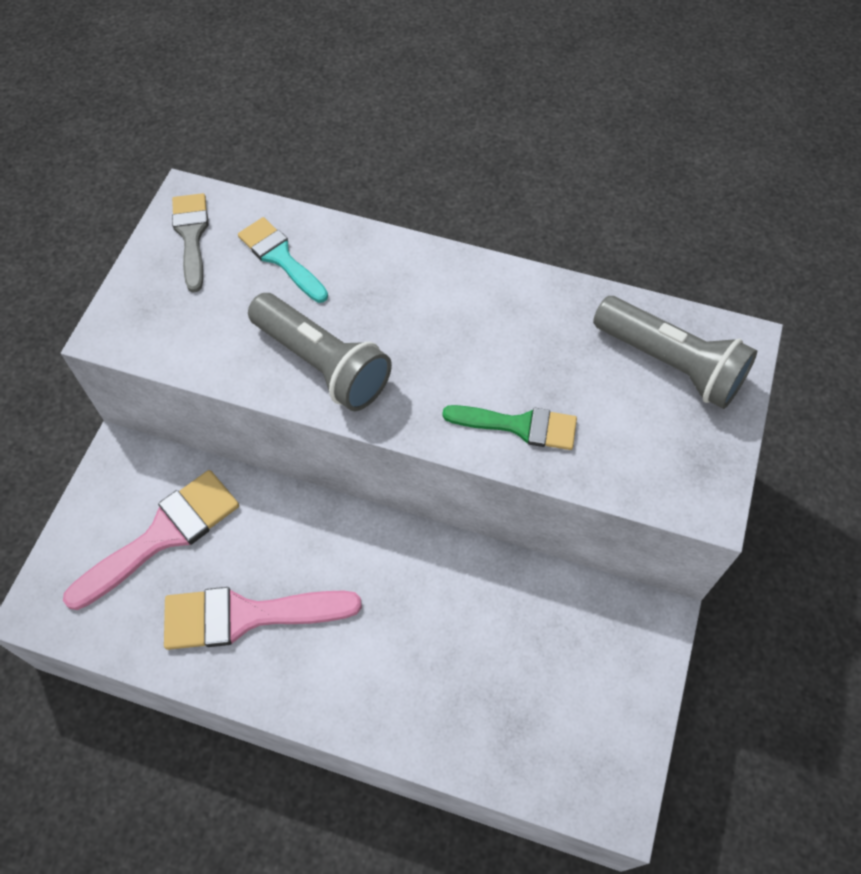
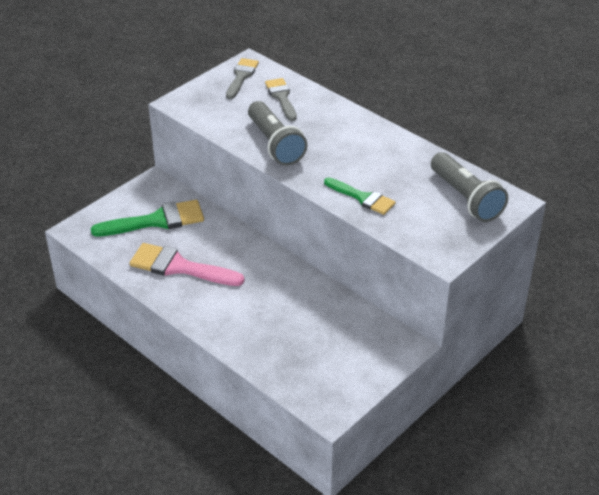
camera: 25 degrees right, 20 degrees down
pink brush [63,470,239,610] -> green brush [91,200,204,236]
turquoise brush [238,217,328,303] -> grey brush [265,78,297,121]

